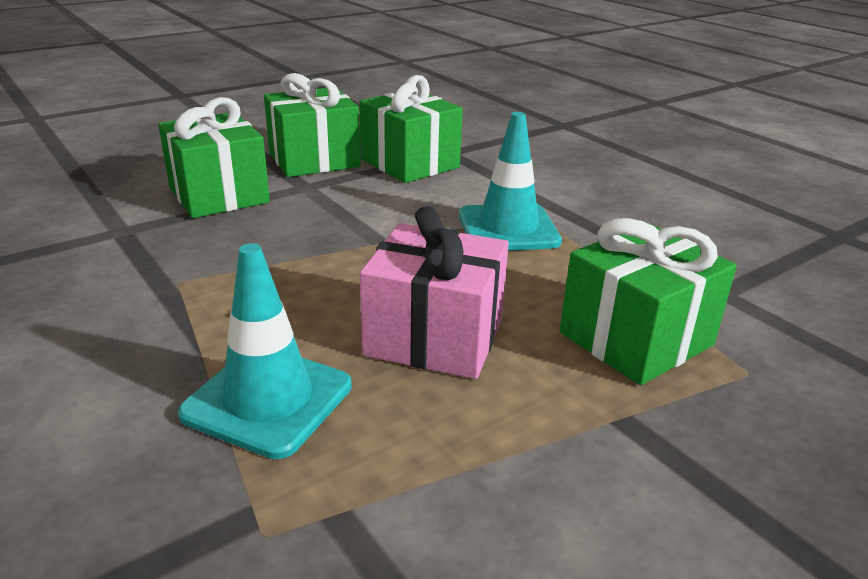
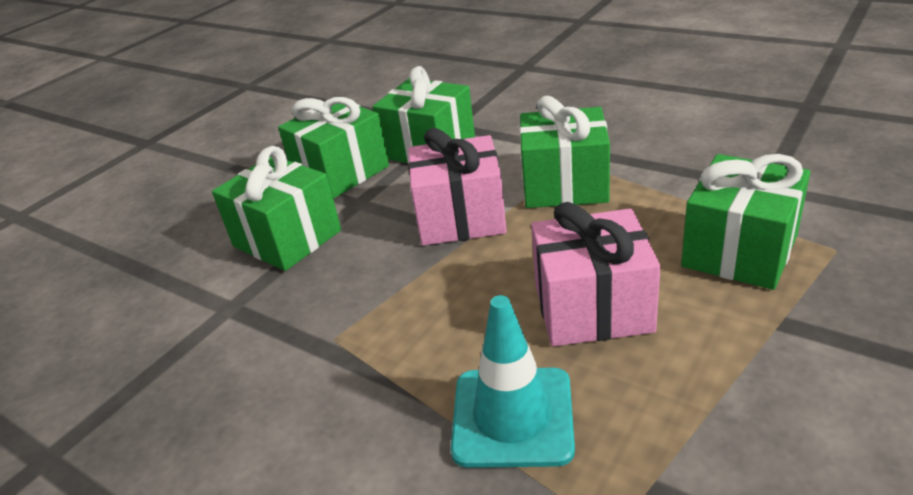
camera: 15 degrees left, 5 degrees up
turquoise traffic cone [459,112,562,250] -> green gift [520,96,610,208]
none -> pink gift [408,128,507,246]

